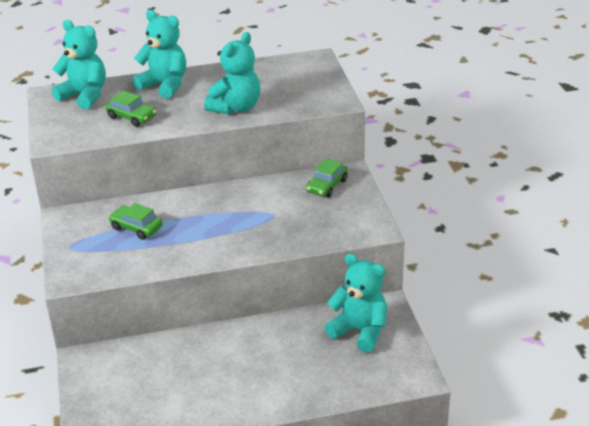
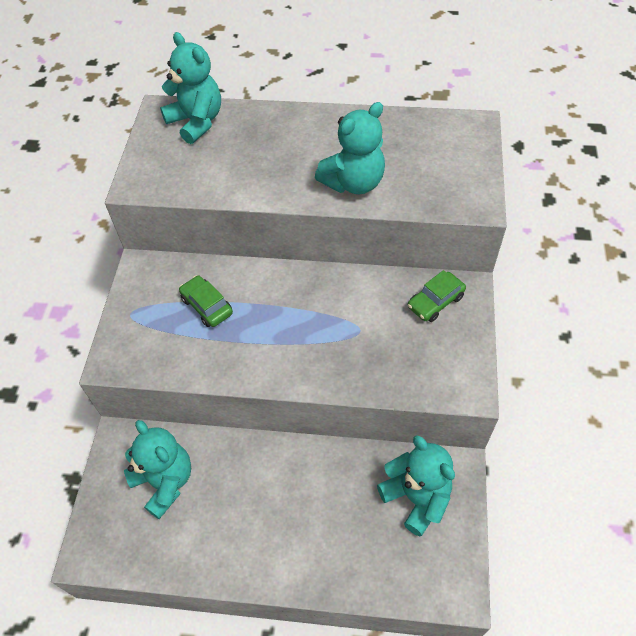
camera: 20 degrees right, 20 degrees up
green car [105,91,156,127] -> none
turquoise teddy bear [133,10,186,98] -> turquoise teddy bear moved to [124,420,191,519]

